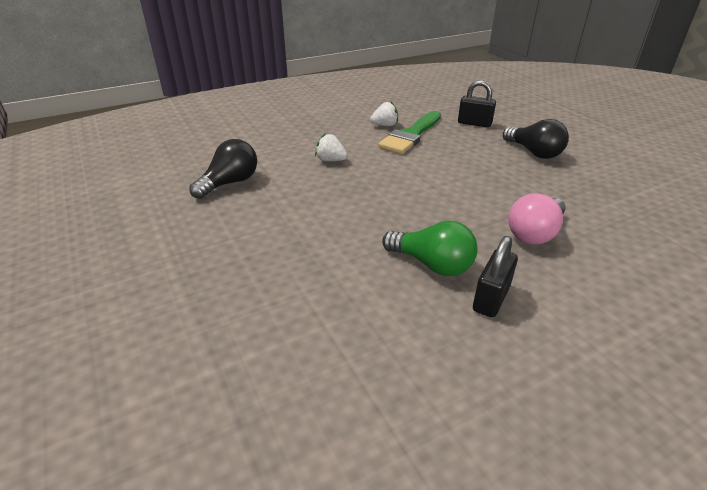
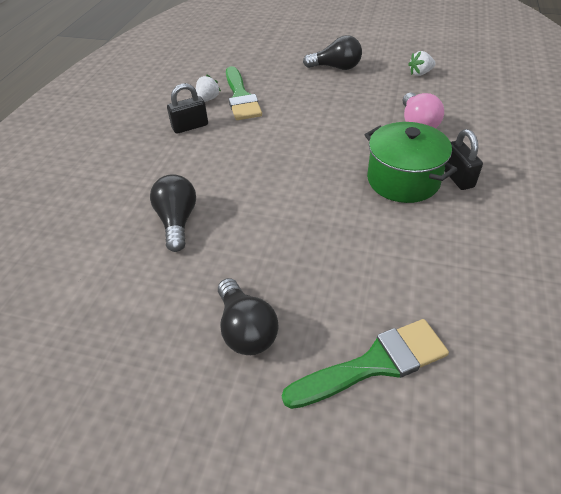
camera: 45 degrees left, 10 degrees up
white strawberry [315,134,348,161] -> white strawberry moved to [408,51,436,76]
green light bulb [382,221,478,276] -> green pot [365,122,458,203]
black padlock [458,80,496,128] -> black padlock moved to [167,83,208,134]
none -> black light bulb [218,278,279,355]
none -> green brush [282,319,449,409]

